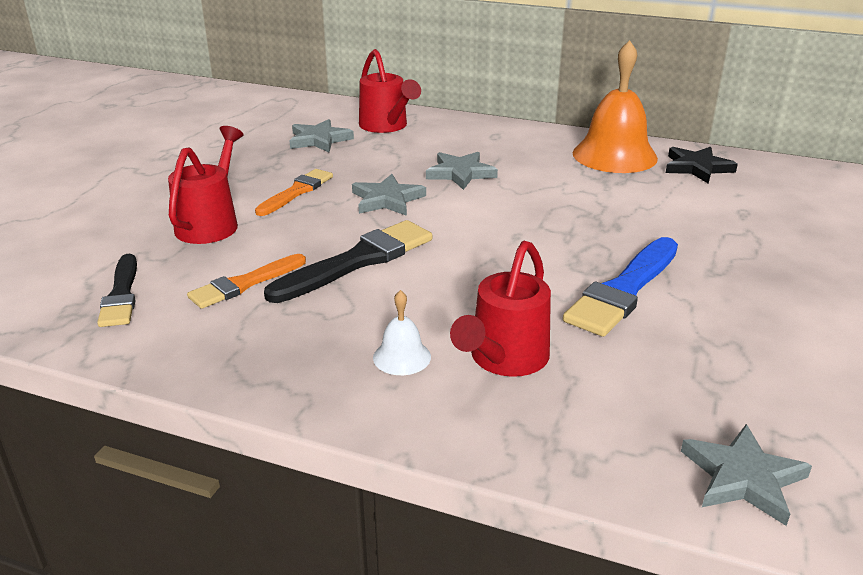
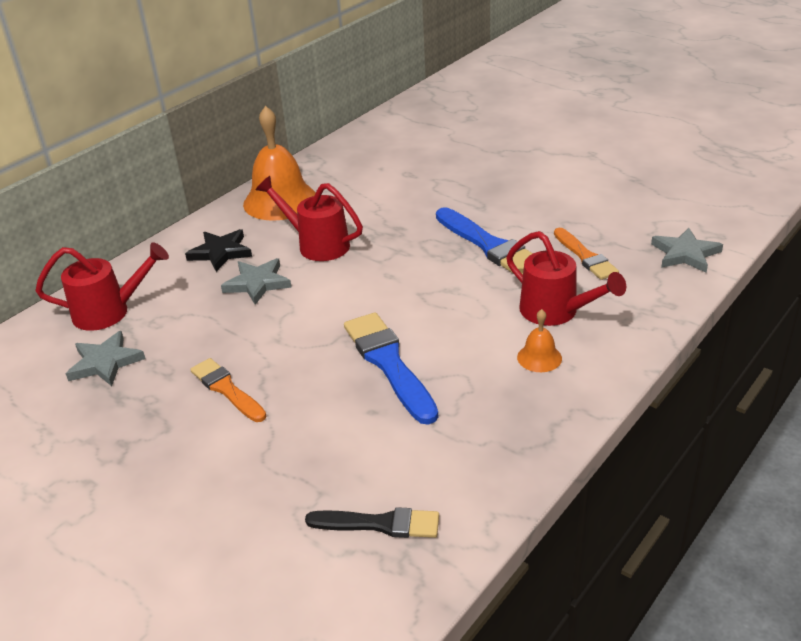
camera: 70 degrees left, 5 degrees up
red watering can [168,126,244,244] -> red watering can moved to [256,176,363,261]
orange brush [187,254,306,309] -> orange brush moved to [554,228,619,280]
black brush [264,220,433,303] -> blue brush [344,312,438,425]
grey star [352,174,426,216] -> none
white bell [373,290,431,375] -> orange bell [517,309,562,372]
black star [666,147,738,184] -> black star moved to [185,229,252,272]

